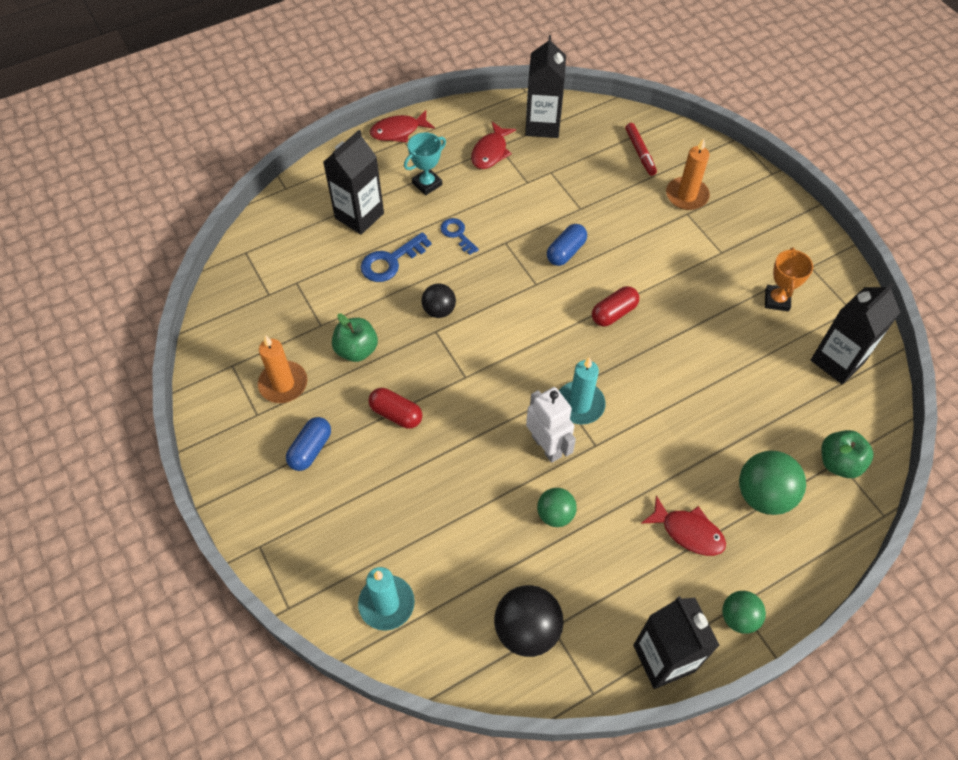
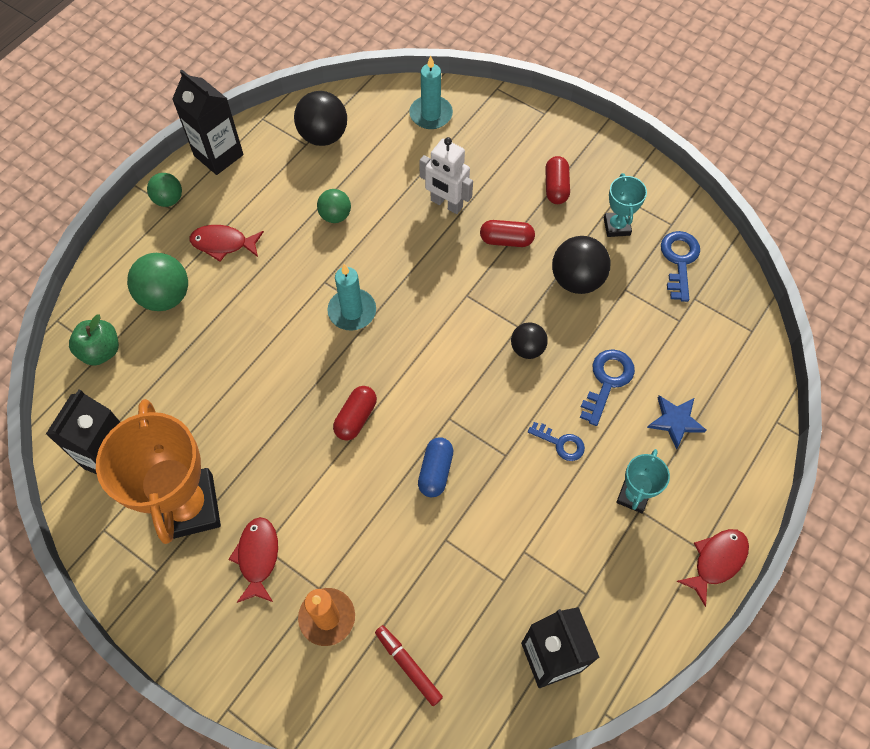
camera: 155 degrees right, 5 degrees up
orange candle [258,335,307,403] -> turquoise trophy [604,173,647,237]
blue capsule [286,417,331,471] -> red capsule [545,156,570,204]
black carton [323,130,384,235] -> blue star [647,395,706,450]
green apple [332,314,378,362] -> black ball [552,236,610,294]
red fish [471,122,516,169] -> red fish moved to [228,517,278,603]
white robot [526,387,576,463] -> white robot moved to [419,137,473,214]
orange trophy [765,248,813,311] -> orange trophy [96,399,221,544], size x2.10
none -> blue key [661,231,700,302]

